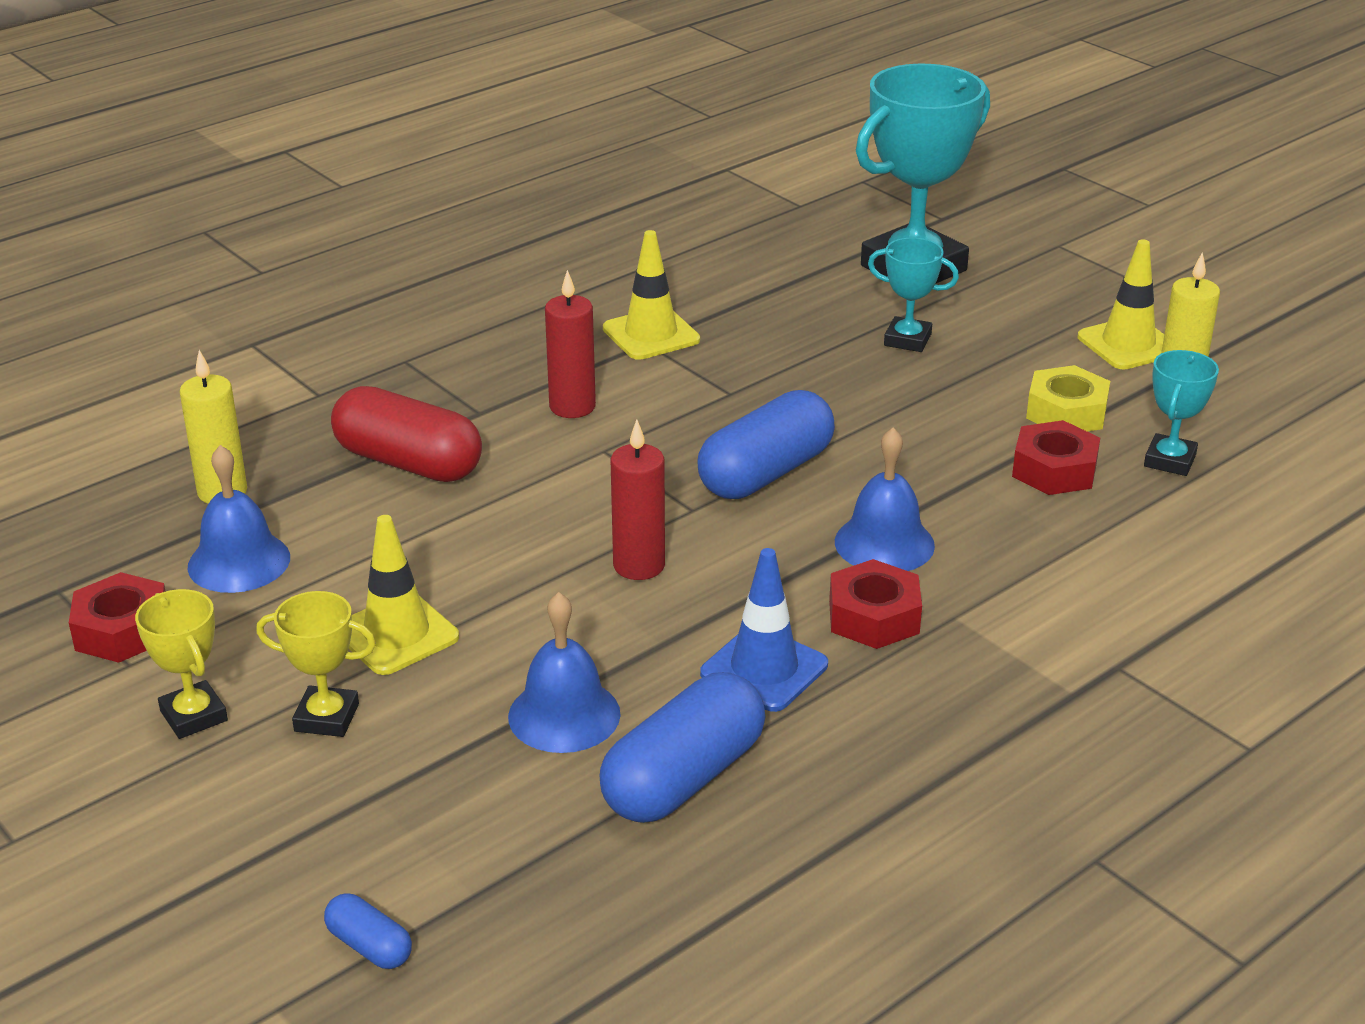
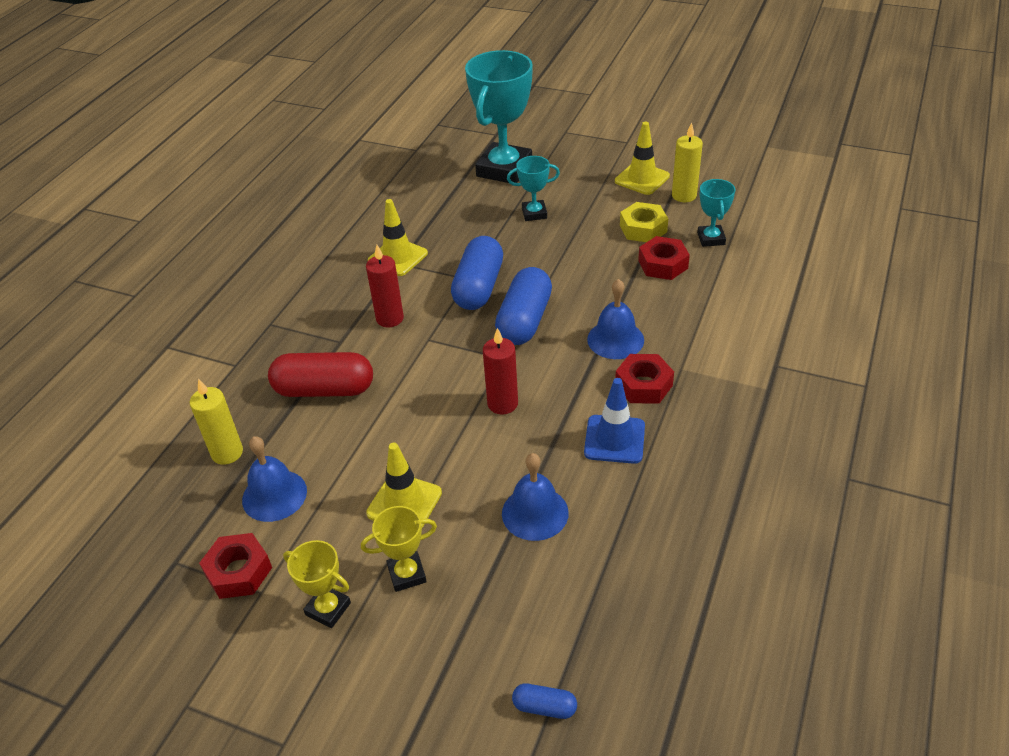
camera: 25 degrees left, 10 degrees up
blue capsule [600,672,765,823] -> blue capsule moved to [451,236,503,310]

